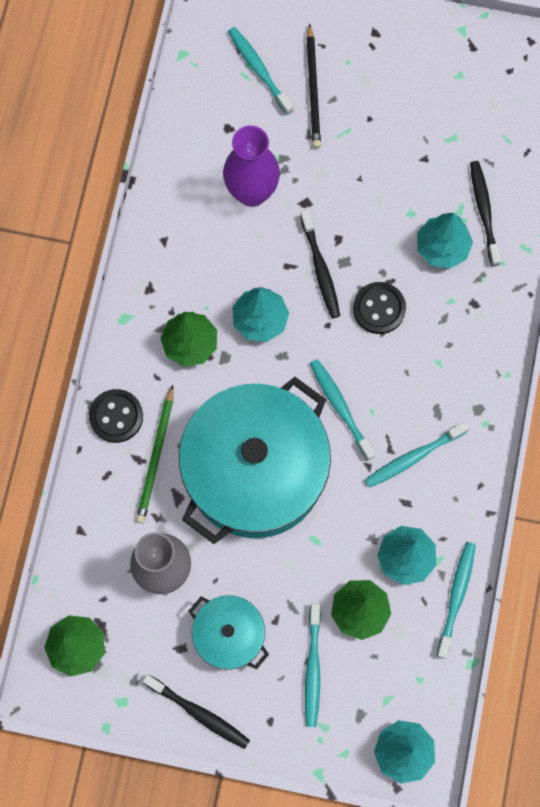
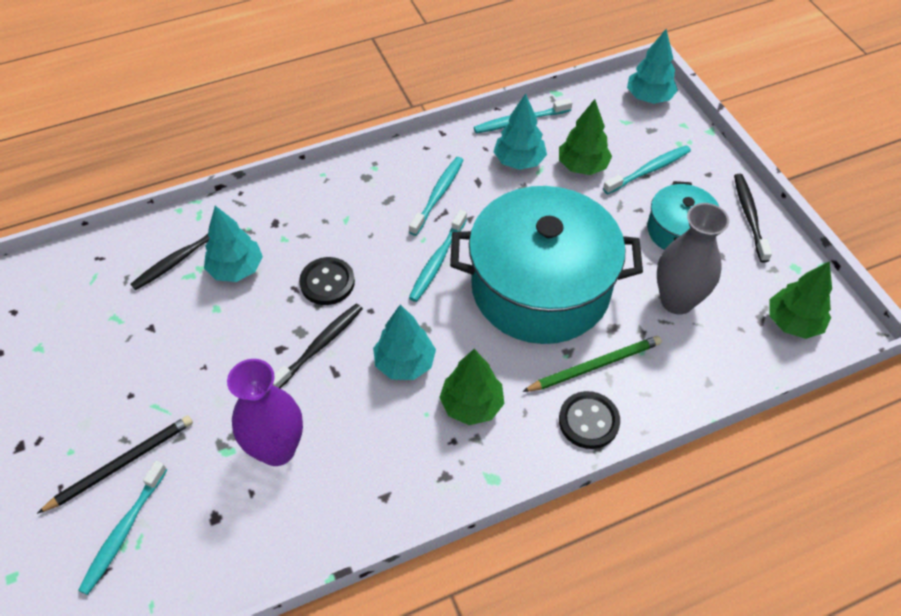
camera: 125 degrees left, 20 degrees down
turquoise toothbrush [365,421,470,488] -> turquoise toothbrush turned 90 degrees counterclockwise [409,157,464,236]

